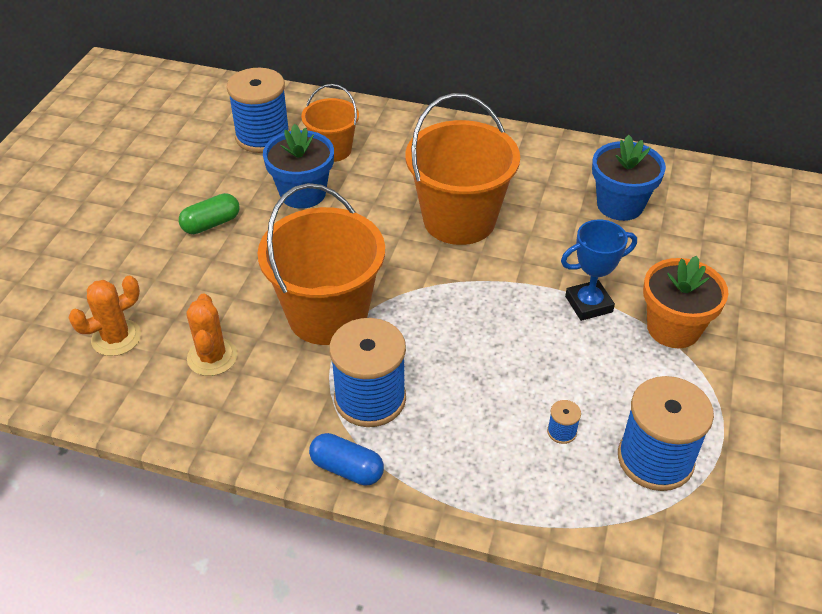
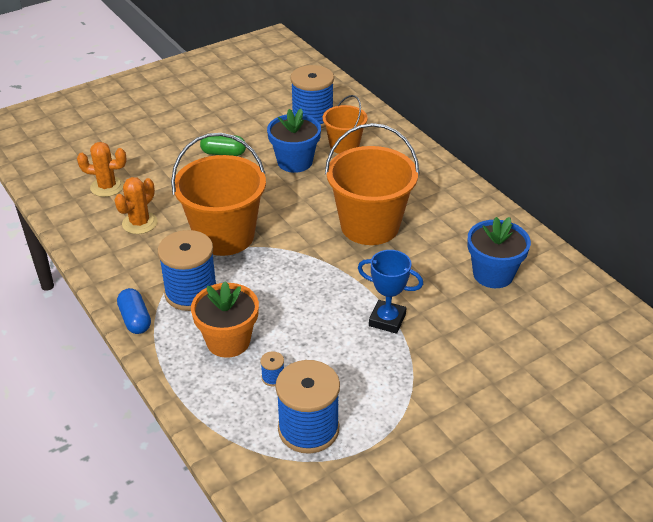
camera: 40 degrees right, 5 degrees down
orange flower pot [643,256,728,348] -> orange flower pot moved to [191,281,259,358]

